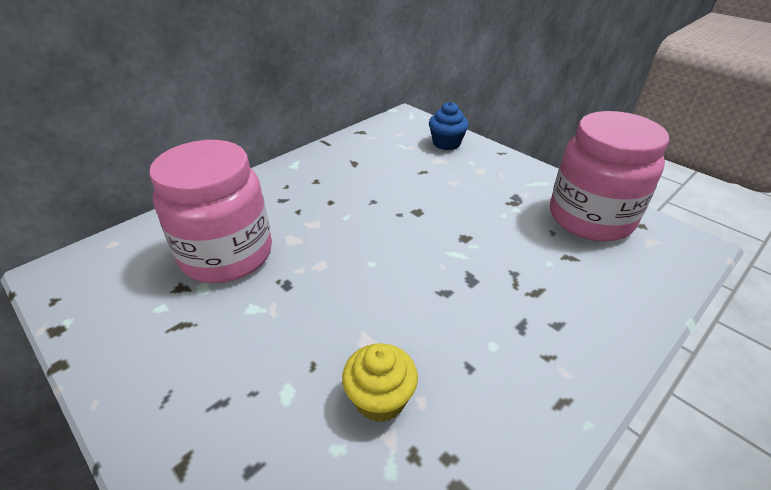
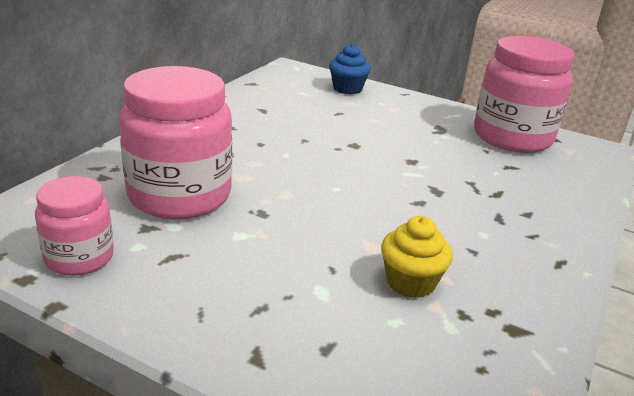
camera: 20 degrees left, 10 degrees down
none -> pink jar [35,176,114,276]

